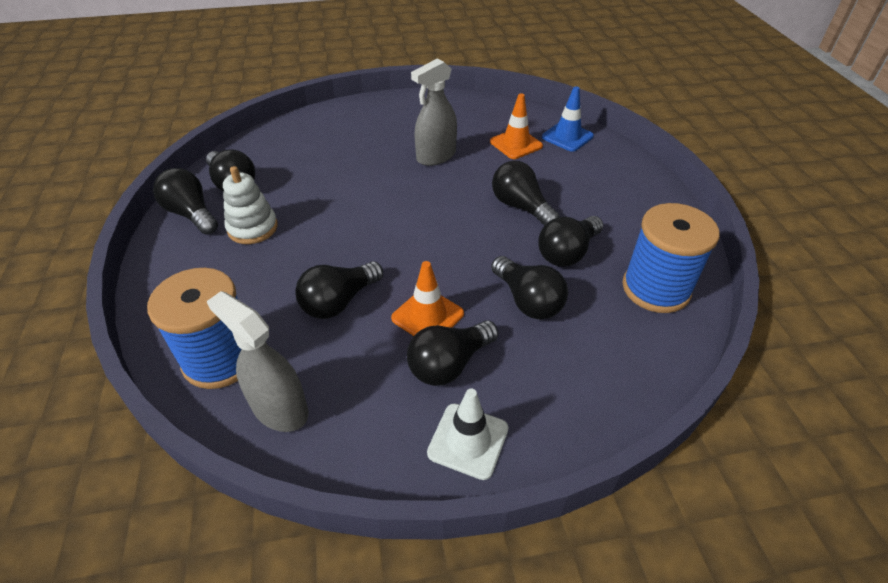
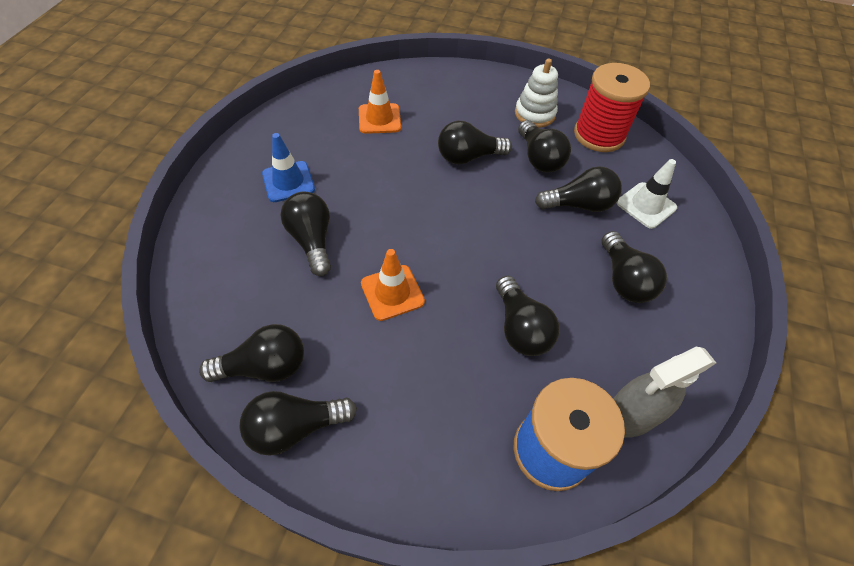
camera: 65 degrees left, 10 degrees up
white stacking toy [223,166,278,244] -> white stacking toy moved to [515,58,558,128]
orange traffic cone [391,261,464,336] -> orange traffic cone moved to [361,249,425,321]
grey spray bottle [411,58,457,166] -> none
white traffic cone [427,388,508,480] -> white traffic cone moved to [617,159,677,229]
blue traffic cone [542,86,594,152] -> blue traffic cone moved to [262,133,315,202]
blue spool [622,203,720,313] -> red spool [574,63,650,152]
none -> black light bulb [281,192,331,276]

